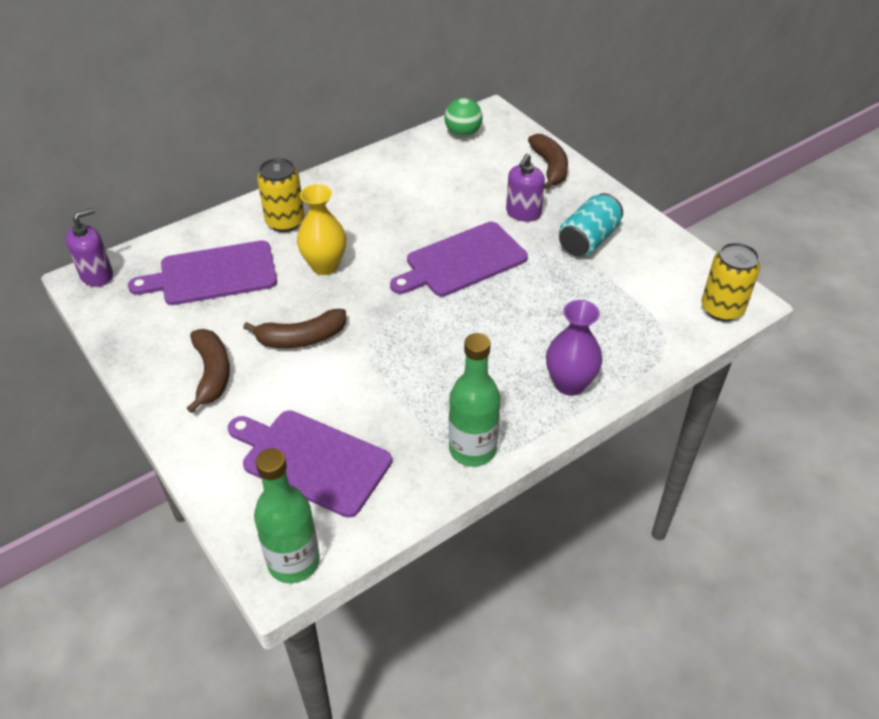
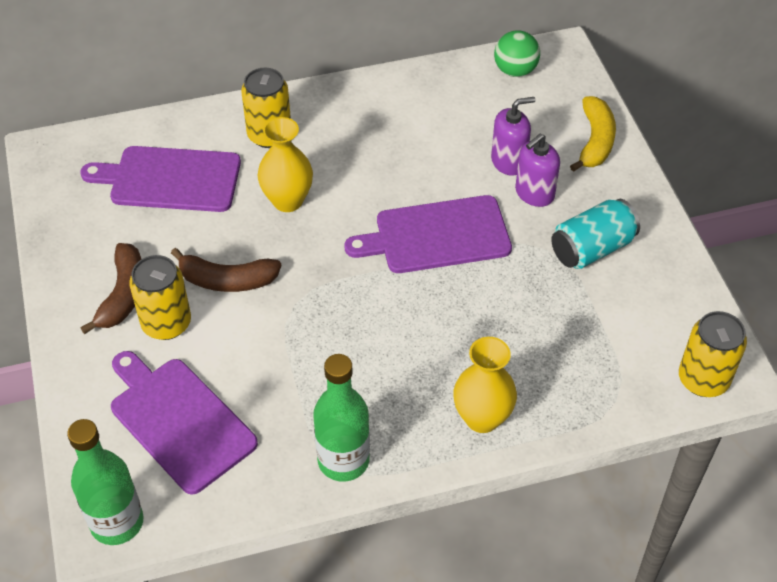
camera: 20 degrees right, 5 degrees up
purple soap dispenser [66,208,113,287] -> purple soap dispenser moved to [491,97,536,176]
brown banana [528,134,568,190] -> yellow banana [570,96,616,172]
purple vase [546,300,602,396] -> yellow vase [453,337,517,433]
none -> yellow can [129,255,191,340]

